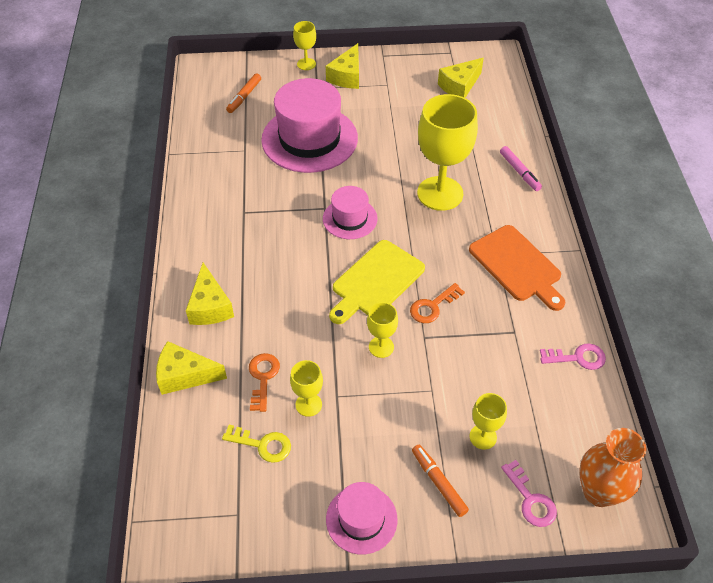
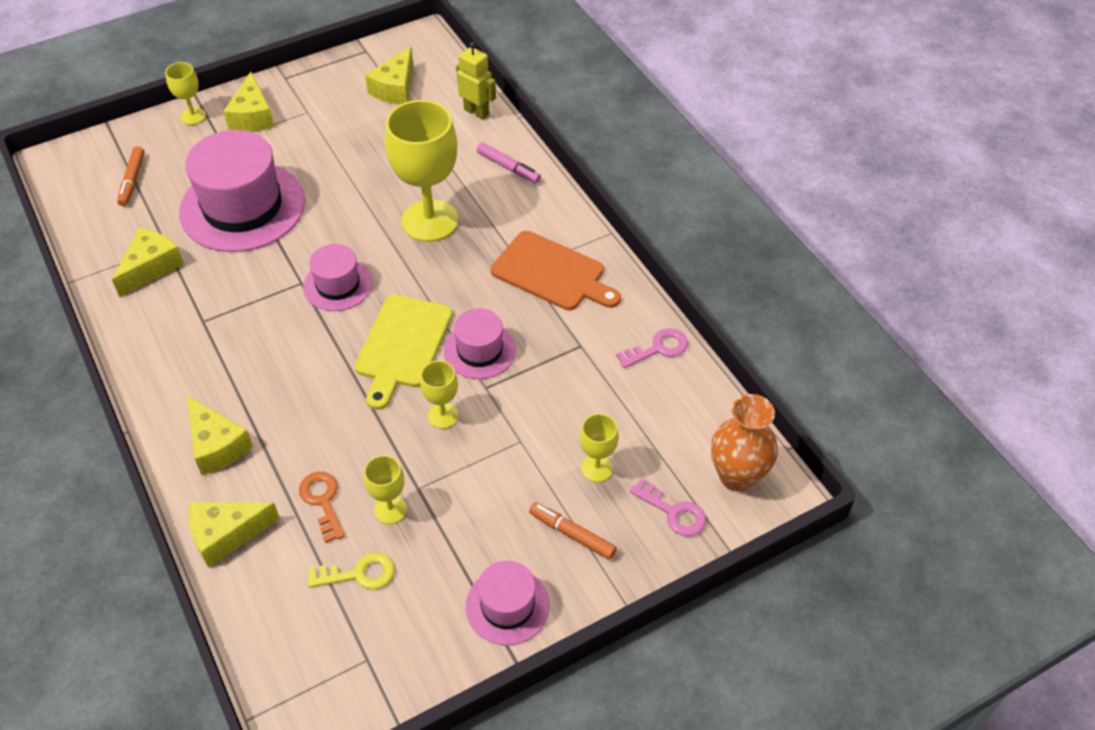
camera: 25 degrees left, 0 degrees up
orange key [410,283,465,323] -> pink hat [444,308,516,379]
none -> yellow cheese [112,228,184,297]
none -> yellow robot [456,42,496,120]

